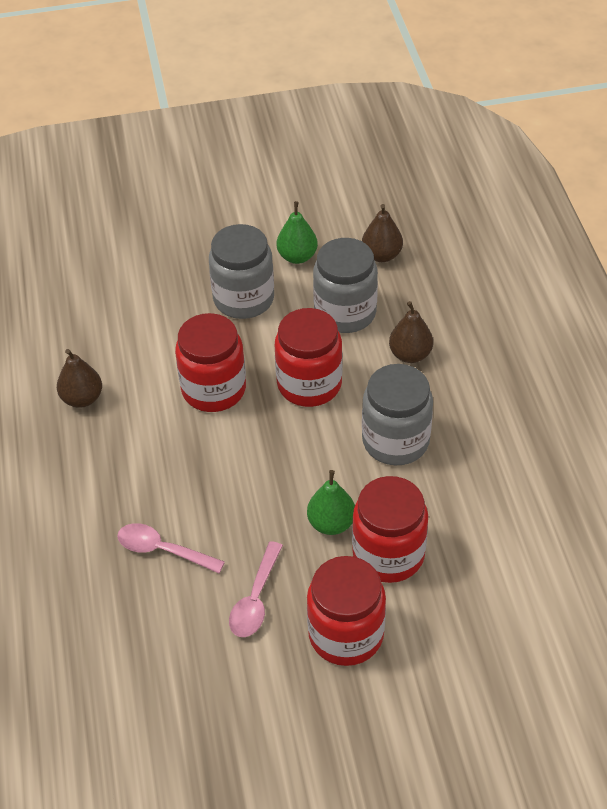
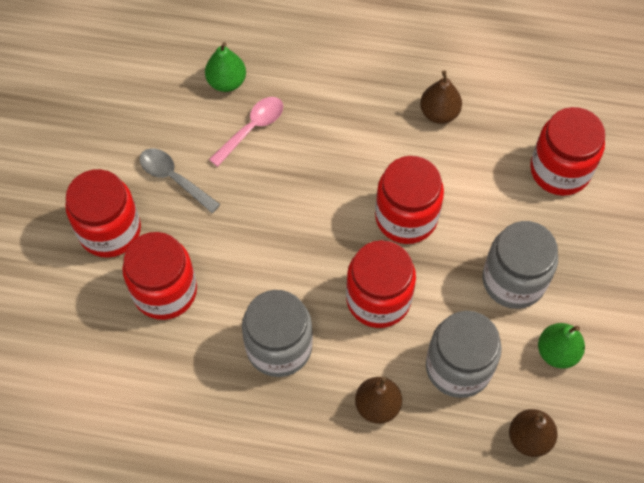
camera: 110 degrees right, 15 degrees up
pink spoon [229,541,283,637] -> grey spoon [139,148,220,213]
green pear [307,470,355,535] -> green pear moved to [205,42,246,92]
none -> red jar [530,107,605,196]

